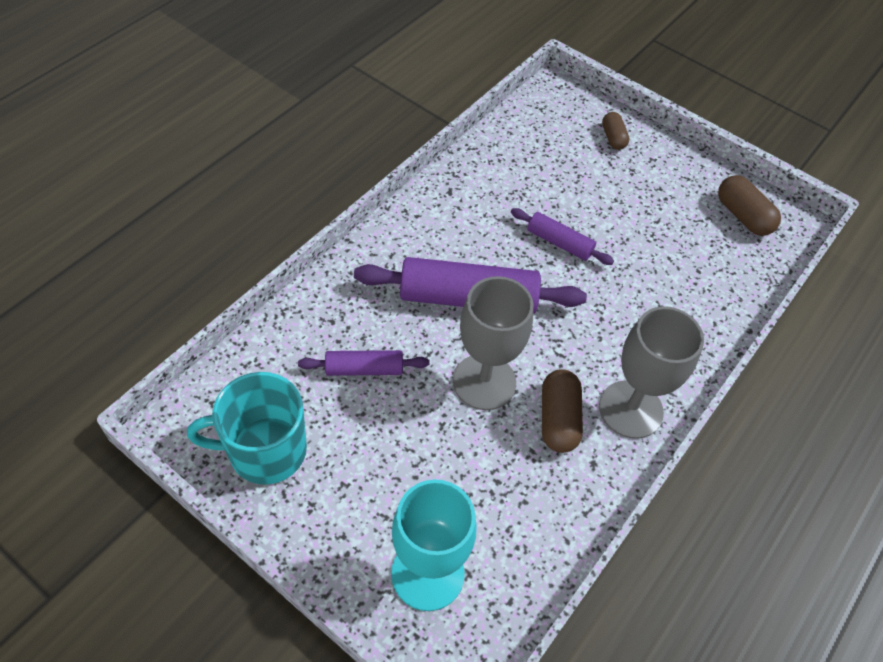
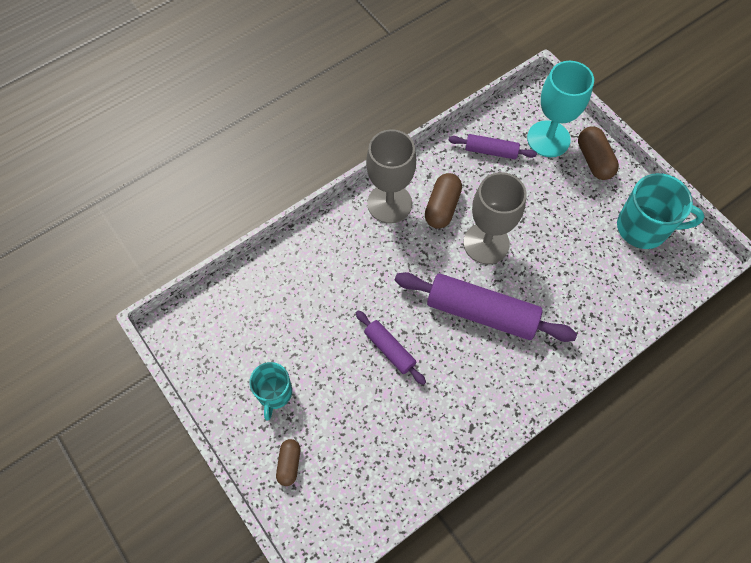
camera: 160 degrees left, 10 degrees up
purple rolling pin [298,350,430,376] -> purple rolling pin moved to [448,134,537,159]
brown capsule [718,175,781,236] -> brown capsule moved to [578,126,619,180]
none -> turquoise mug [249,362,292,420]

